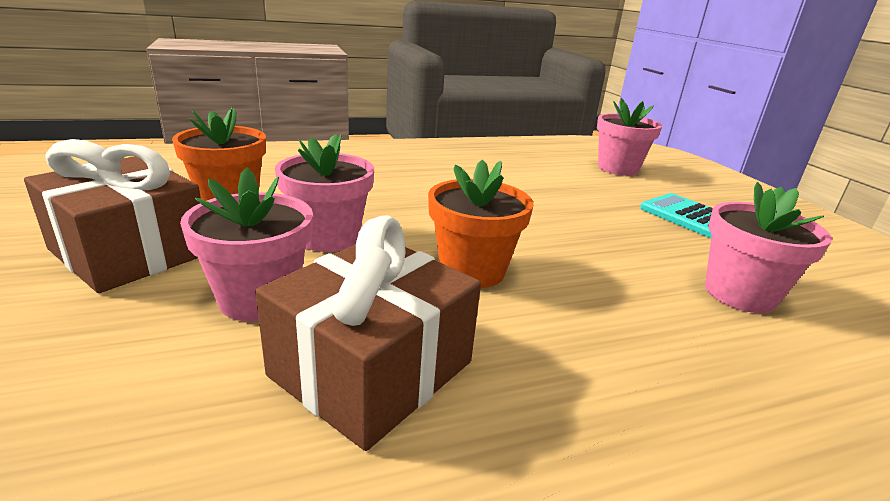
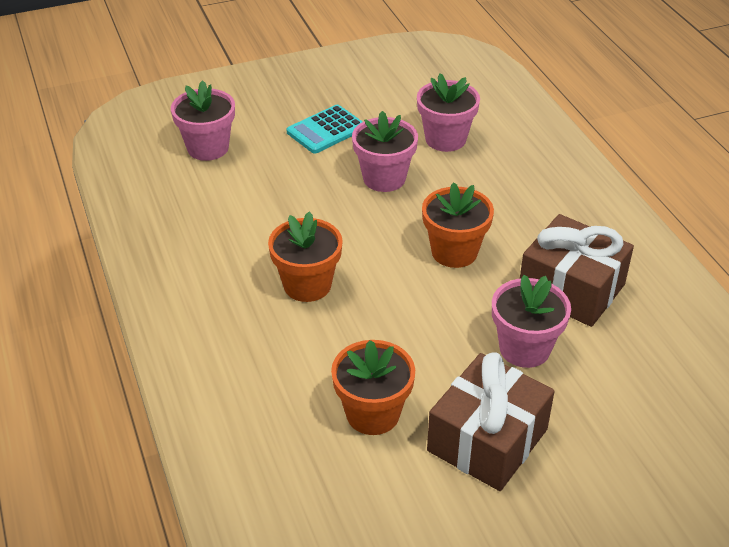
camera: 90 degrees left, 15 degrees up
pink flower pot [275,134,374,252] -> pink flower pot moved to [352,111,418,192]
none -> orange flower pot [268,212,343,302]

